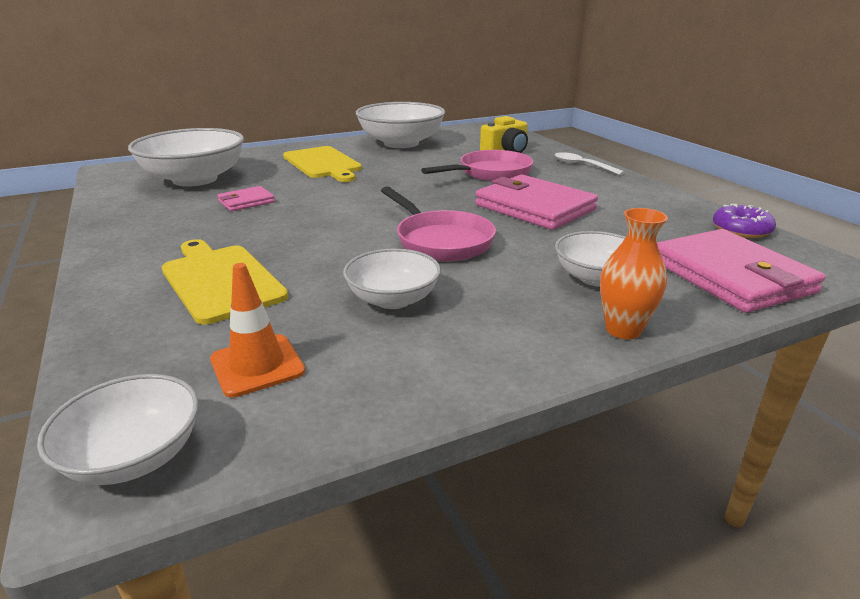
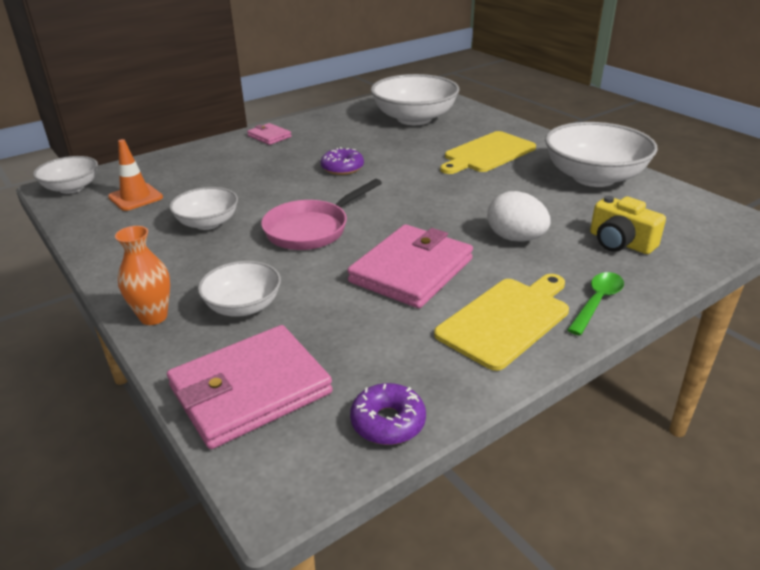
camera: 80 degrees right, 5 degrees up
yellow cutting board [162,239,288,325] -> yellow cutting board moved to [434,274,569,371]
pink wallet [217,186,275,211] -> pink wallet moved to [247,123,292,145]
pink pan [421,150,533,181] -> white egg [487,191,551,242]
white spoon [555,152,625,175] -> green spoon [567,272,624,336]
none -> purple donut [321,147,364,175]

